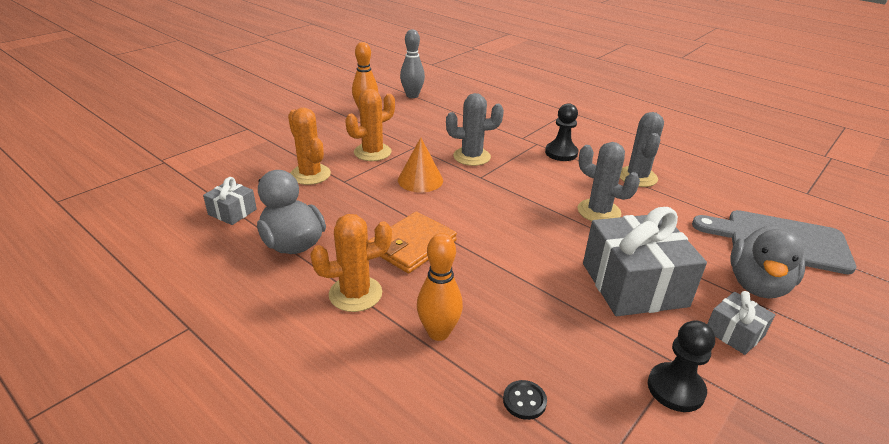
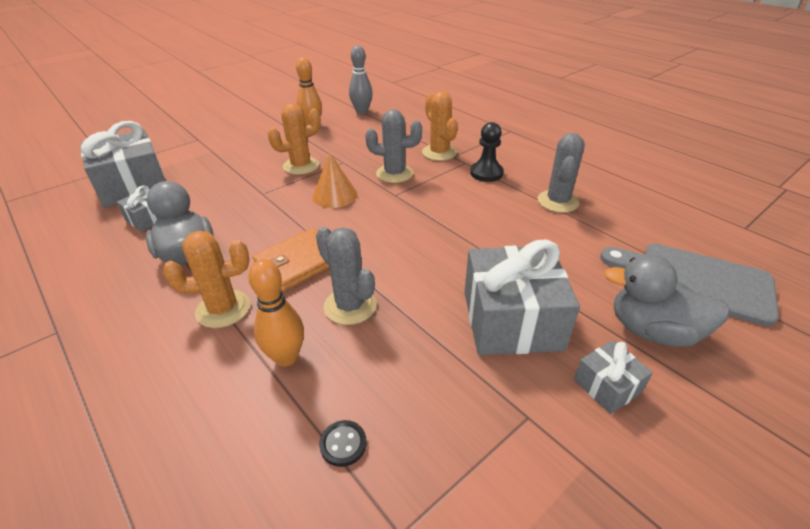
camera: 10 degrees right, 5 degrees up
orange cactus [288,108,331,185] -> orange cactus moved to [422,91,458,161]
grey cactus [577,142,640,221] -> grey cactus moved to [316,227,376,325]
black pawn [648,320,715,412] -> none
grey duck [730,225,806,298] -> grey duck turned 75 degrees clockwise [604,255,730,347]
none -> grey gift [81,121,165,208]

